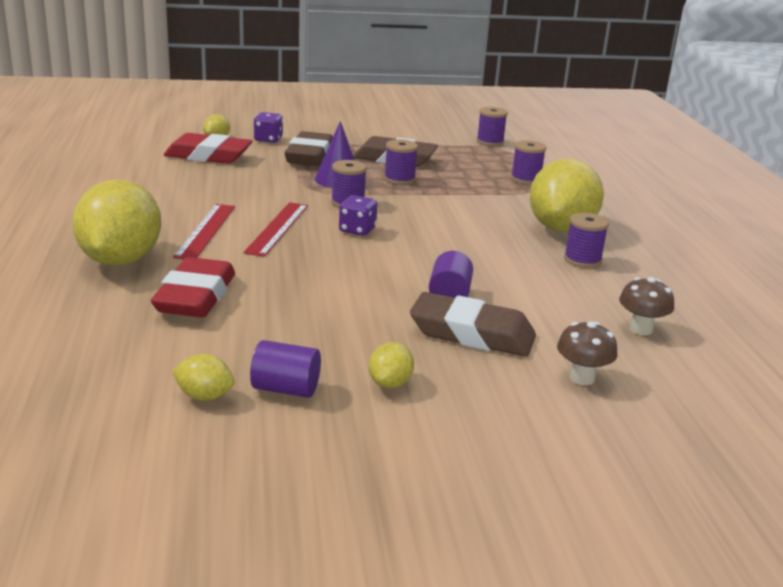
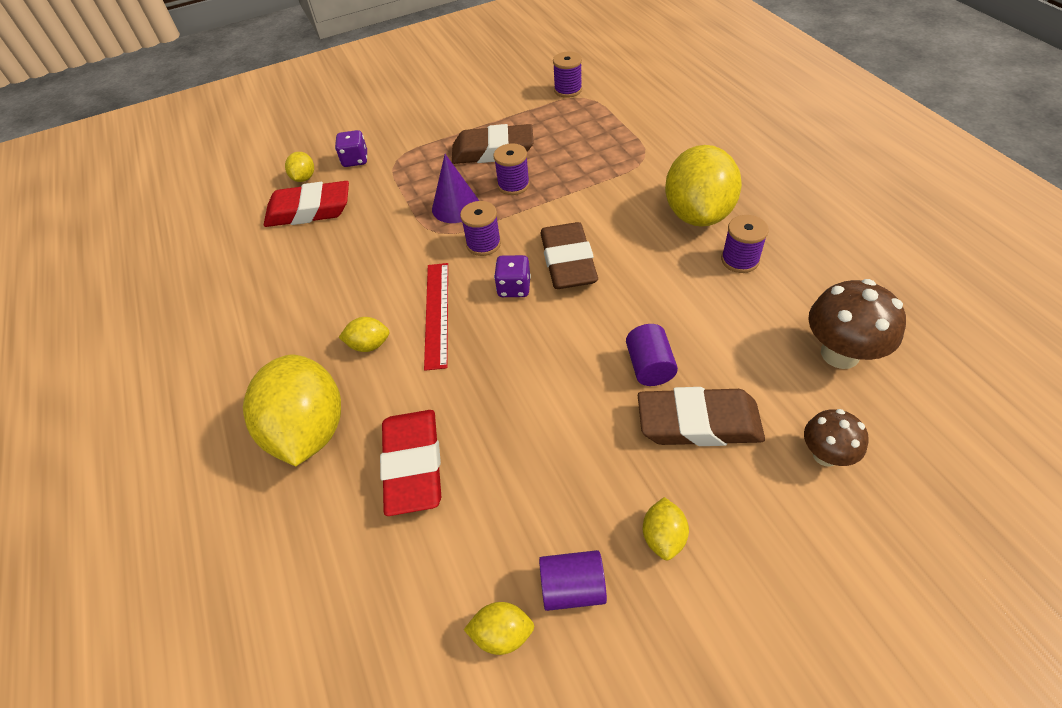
camera: 10 degrees left, 25 degrees up
red ruler [173,204,235,259] -> yellow lemon [339,317,390,352]
brown eraser [285,131,333,166] -> brown eraser moved to [540,222,598,289]
purple spool [511,140,546,185] -> none
brown mushroom [619,277,674,335] -> brown mushroom [808,279,906,369], size x1.63

